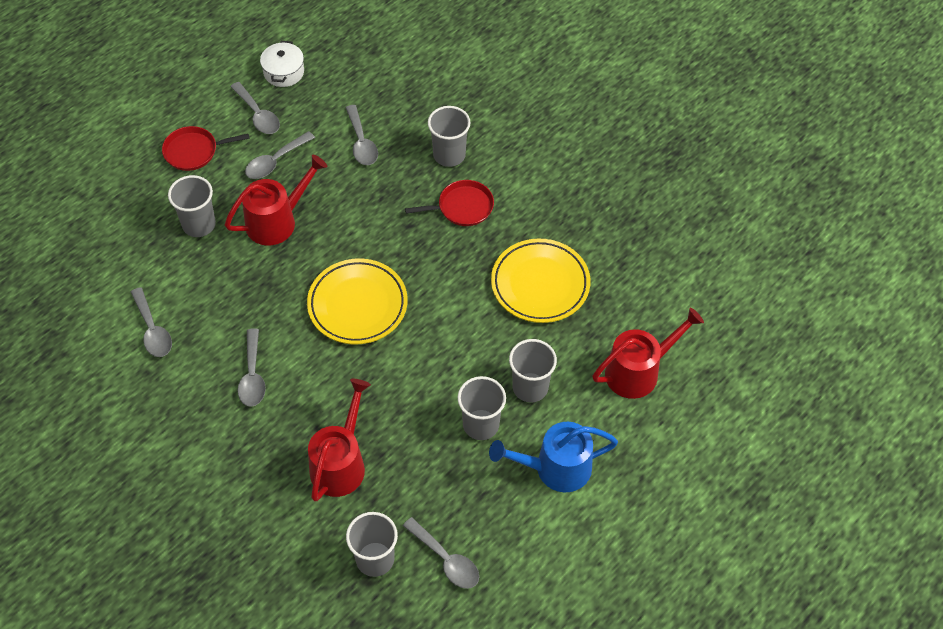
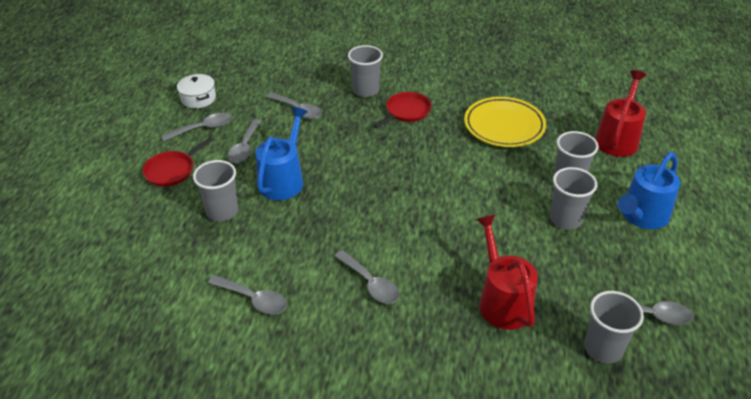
camera: 35 degrees left, 15 degrees down
red watering can [225,155,327,246] -> blue watering can [256,107,308,200]
grey spoon [230,82,280,134] -> grey spoon turned 45 degrees counterclockwise [161,113,232,141]
yellow plate [307,258,408,344] -> none

